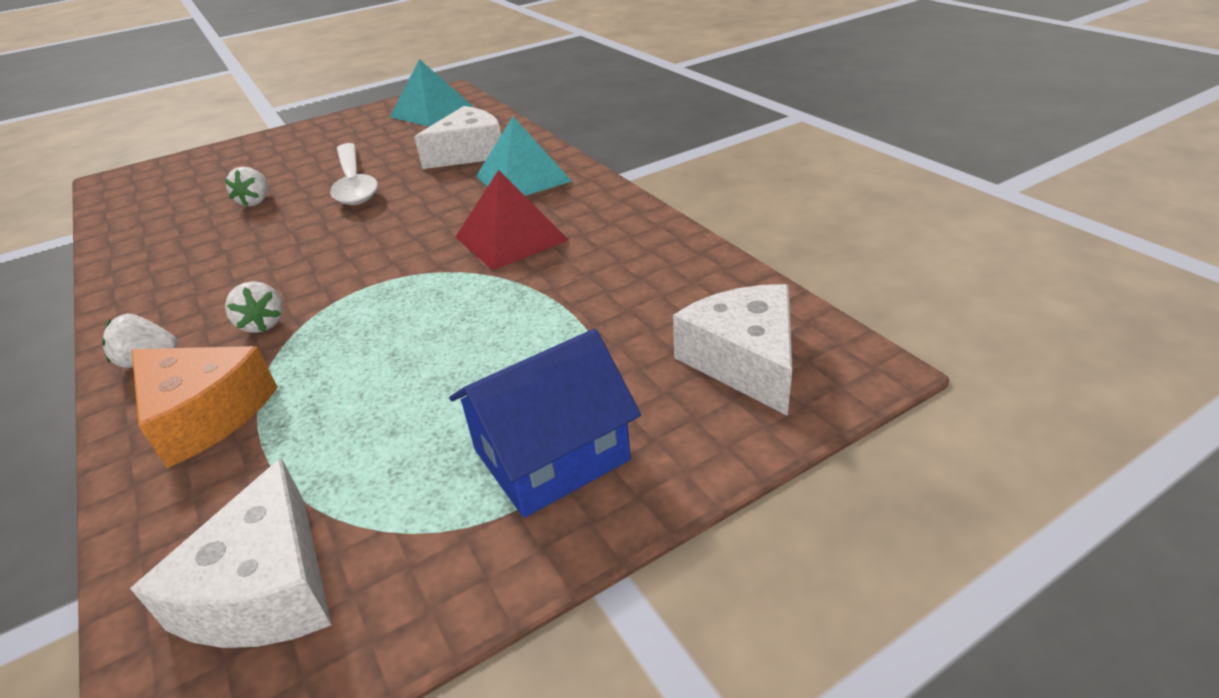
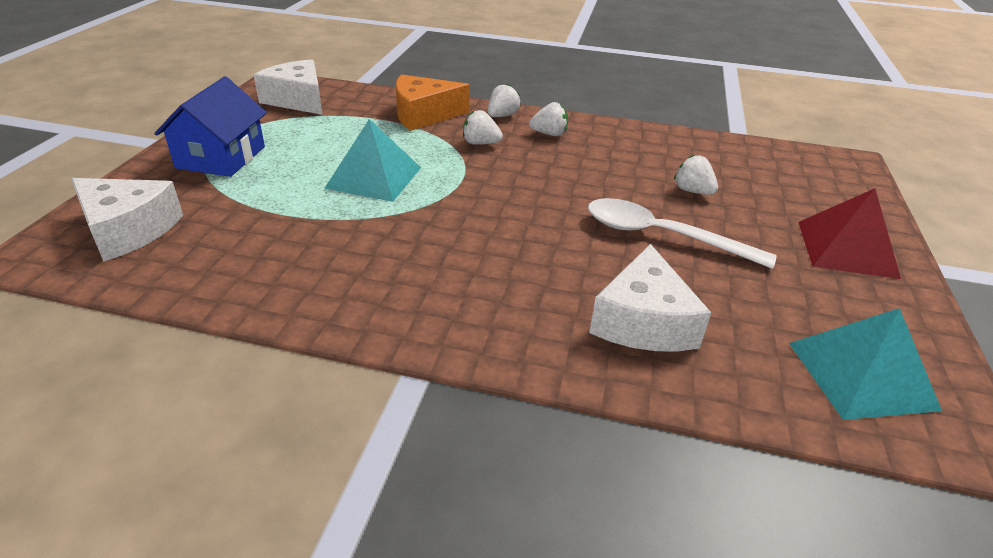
camera: 130 degrees right, 0 degrees up
red pyramid [456,170,568,271] -> red pyramid moved to [798,188,901,279]
turquoise pyramid [476,116,572,196] -> turquoise pyramid moved to [324,119,421,202]
none -> white strawberry [529,102,568,136]

